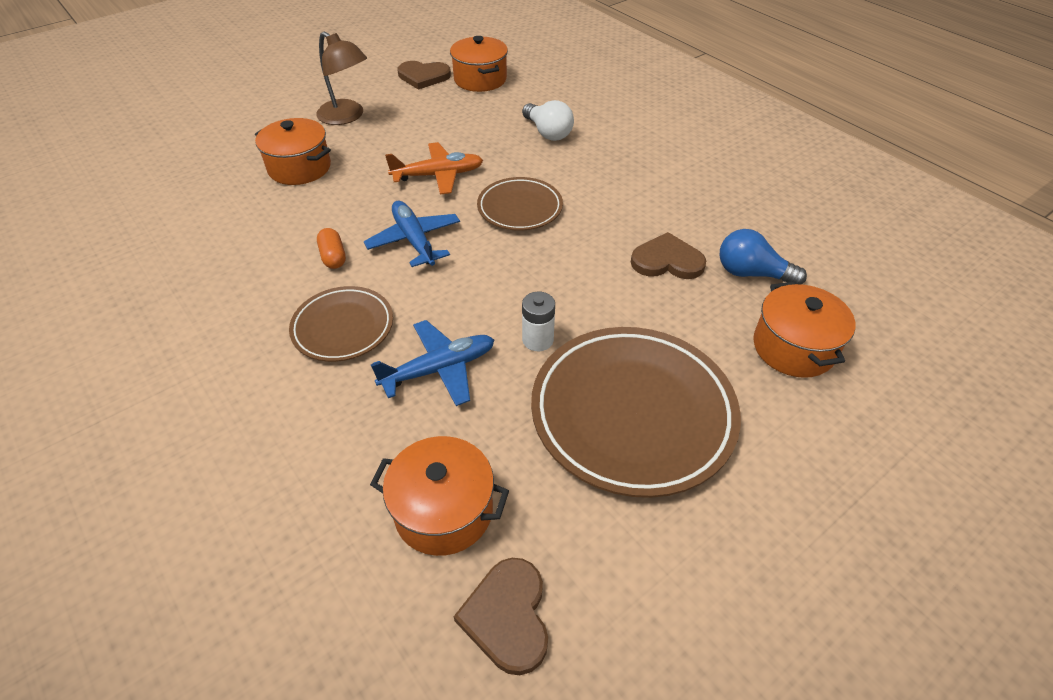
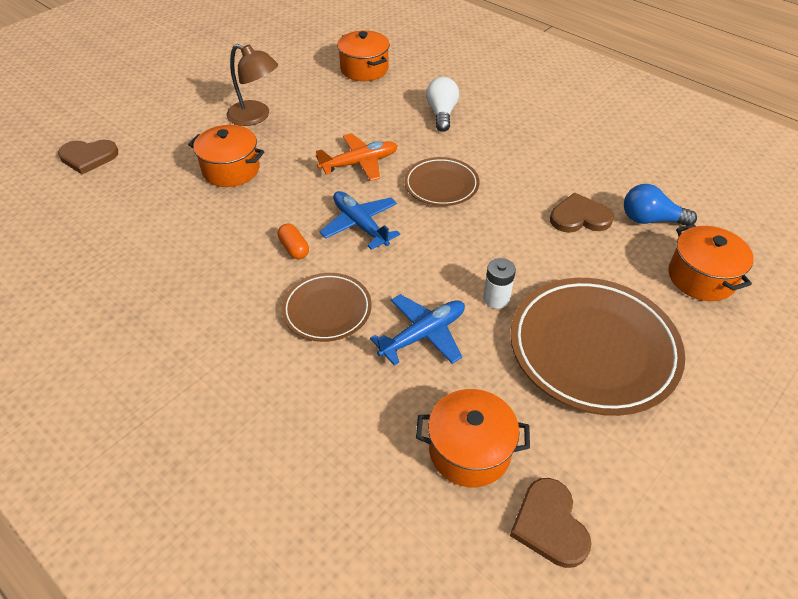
camera: 10 degrees left, 0 degrees up
brown heart [398,61,451,90] -> brown heart moved to [58,140,118,174]
white light bulb [522,100,574,141] -> white light bulb turned 135 degrees counterclockwise [426,77,459,132]

